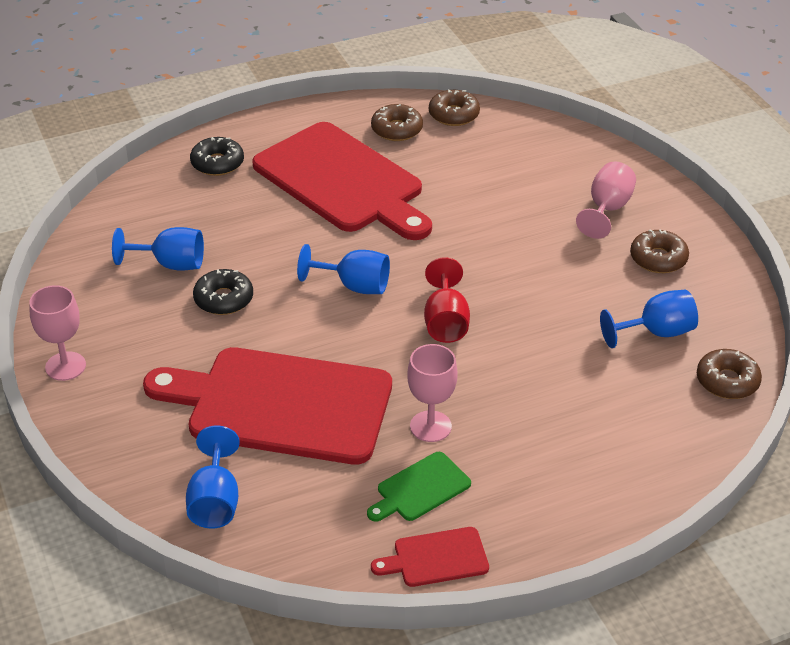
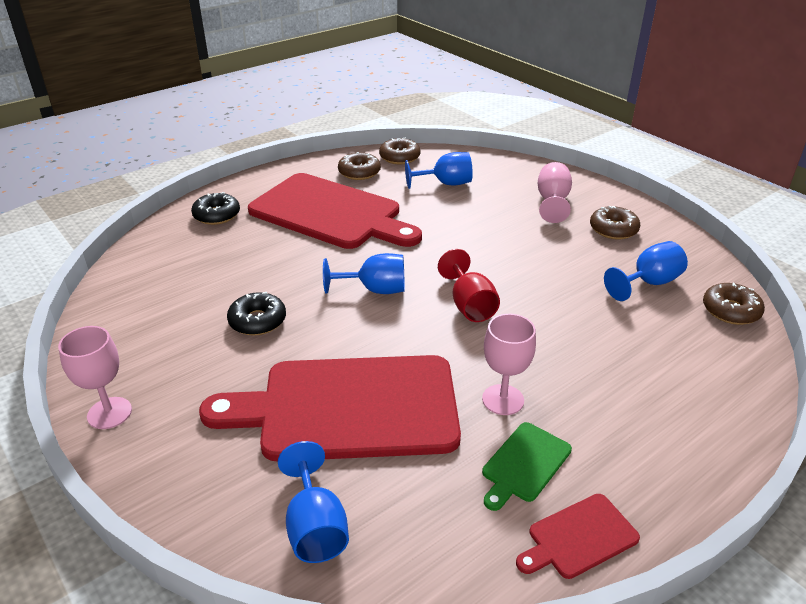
camera: 15 degrees left, 5 degrees down
blue goblet [112,227,204,271] -> blue goblet moved to [405,152,473,189]

